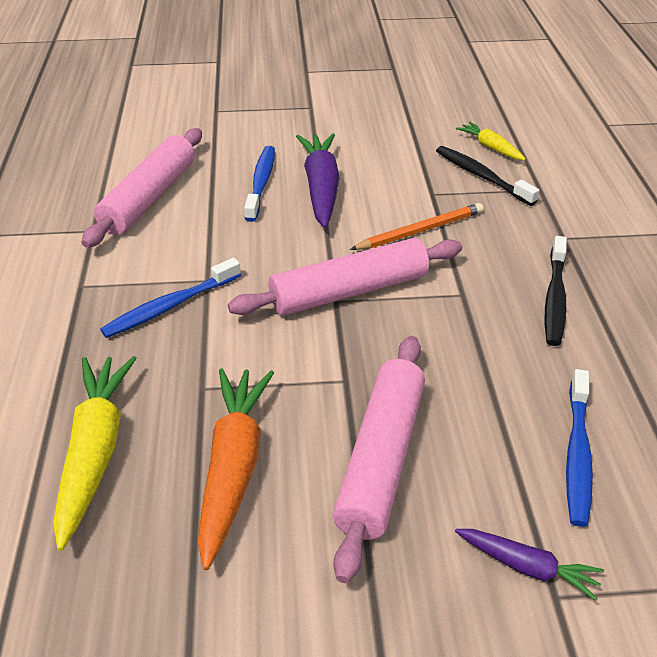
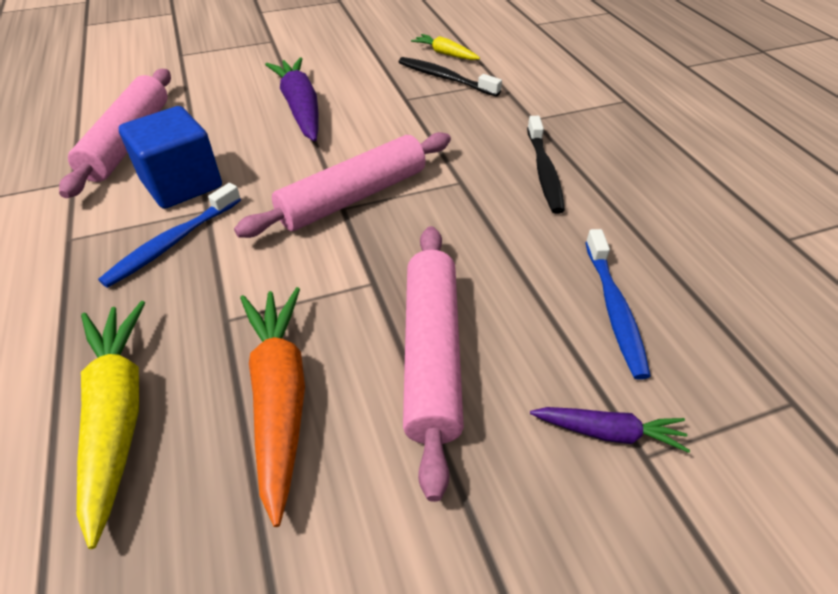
camera: 15 degrees left, 5 degrees up
blue toothbrush [244,146,275,222] -> none
orange pencil [350,203,484,250] -> none
none -> blue cube [119,106,222,209]

